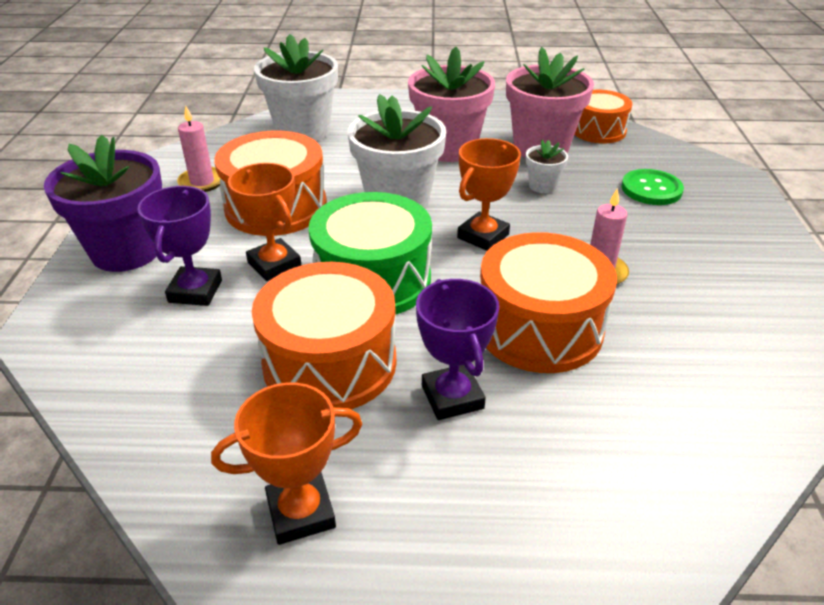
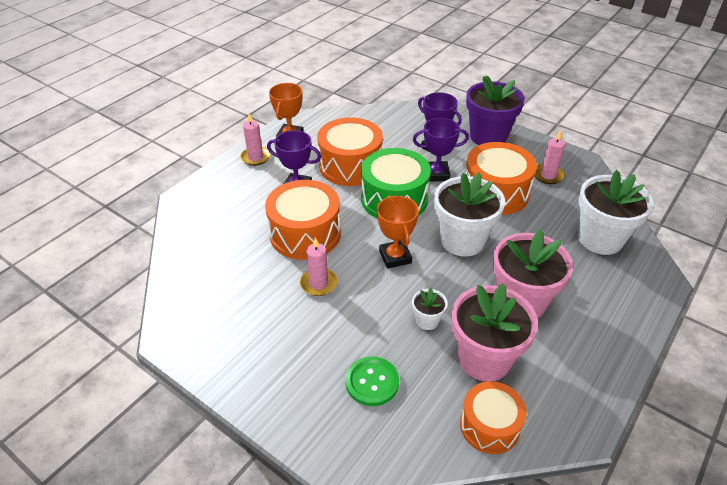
camera: 125 degrees right, 5 degrees up
orange trophy [228,163,301,281] -> purple trophy [413,118,469,182]
none -> pink candle [240,113,271,166]

